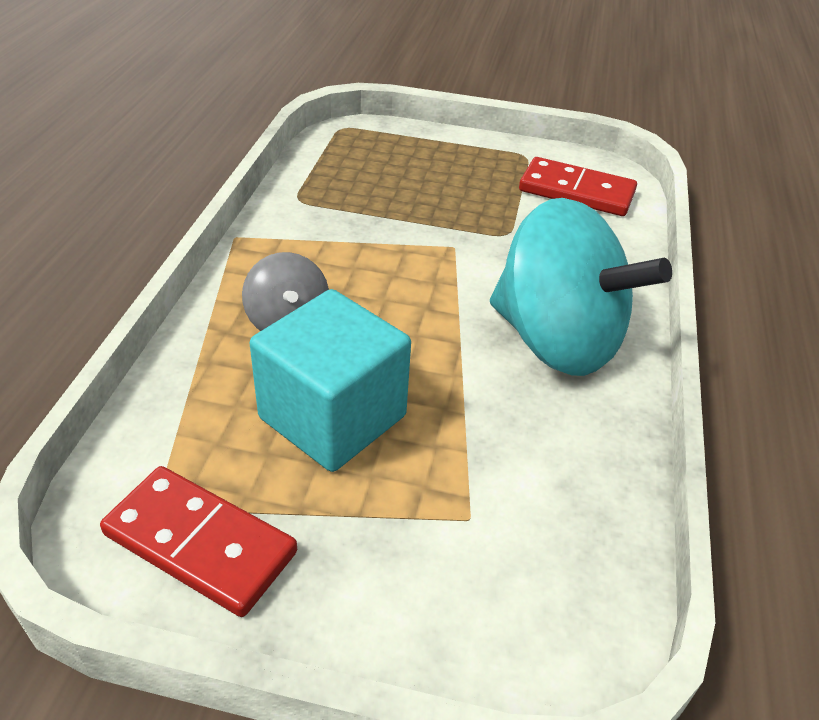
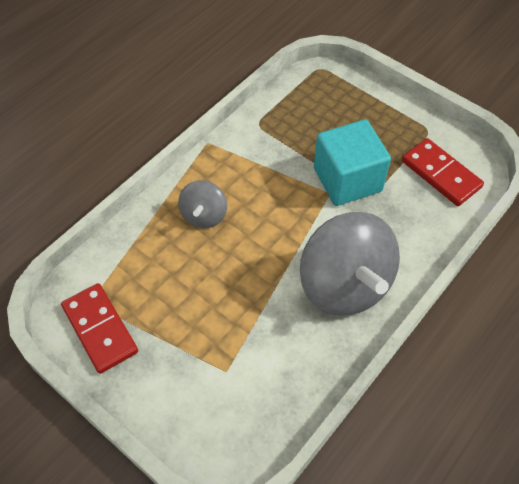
camera: 30 degrees right, 15 degrees up
turquoise cube [250,289,411,472] -> turquoise cube moved to [314,119,391,206]
turquoise spinning top [490,198,672,376] -> grey spinning top [300,212,400,316]

